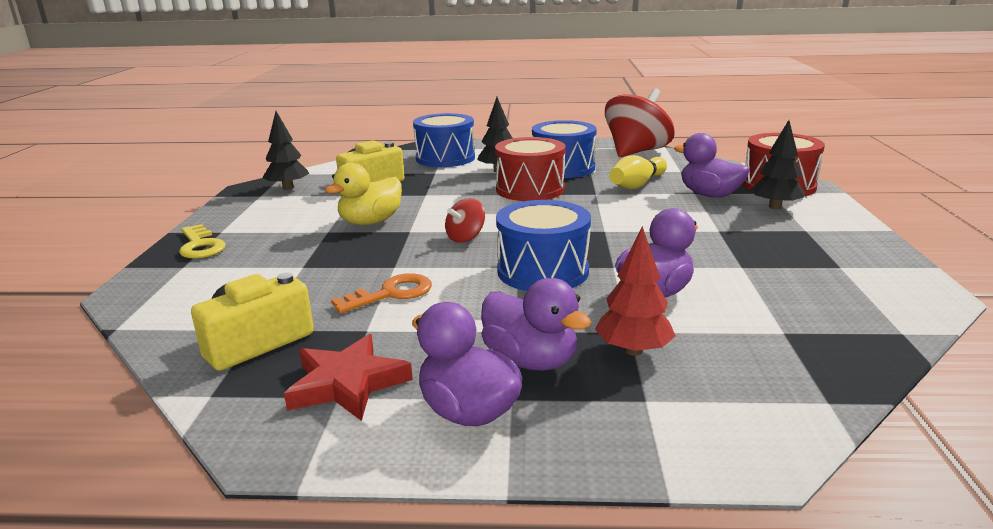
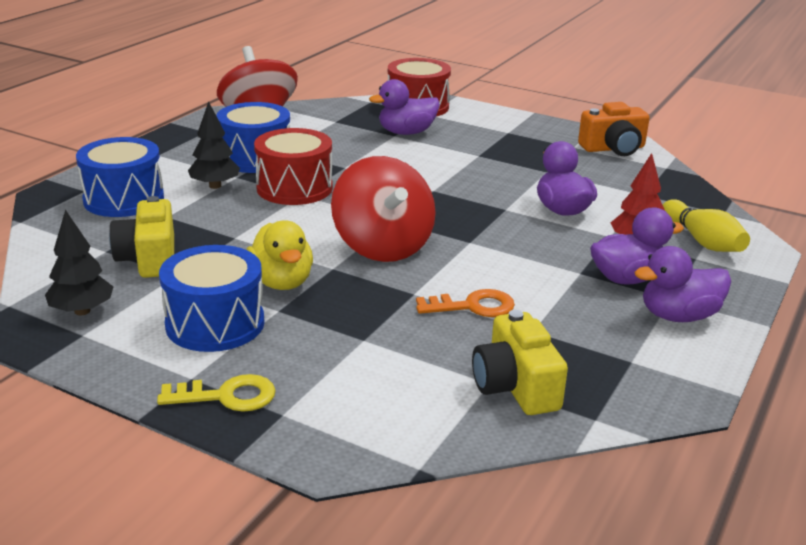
camera: 65 degrees left, 5 degrees up
red star [284,334,413,421] -> none
orange key [331,273,432,313] -> orange key turned 90 degrees clockwise [416,289,515,317]
red spinning top [445,198,485,243] -> red spinning top [331,156,436,262], size x2.17
blue drum [496,200,591,291] -> blue drum moved to [159,245,265,352]
yellow bowling pin [609,155,667,189] -> yellow bowling pin moved to [663,199,750,252]
black tree [750,120,805,209] -> none
none -> orange camera [578,102,650,156]

